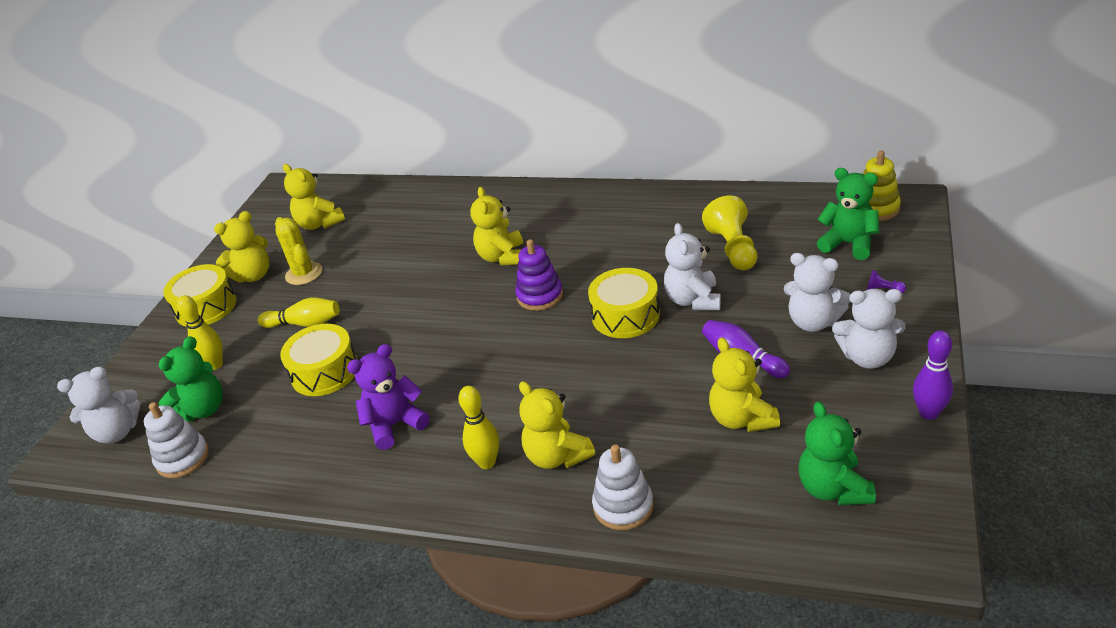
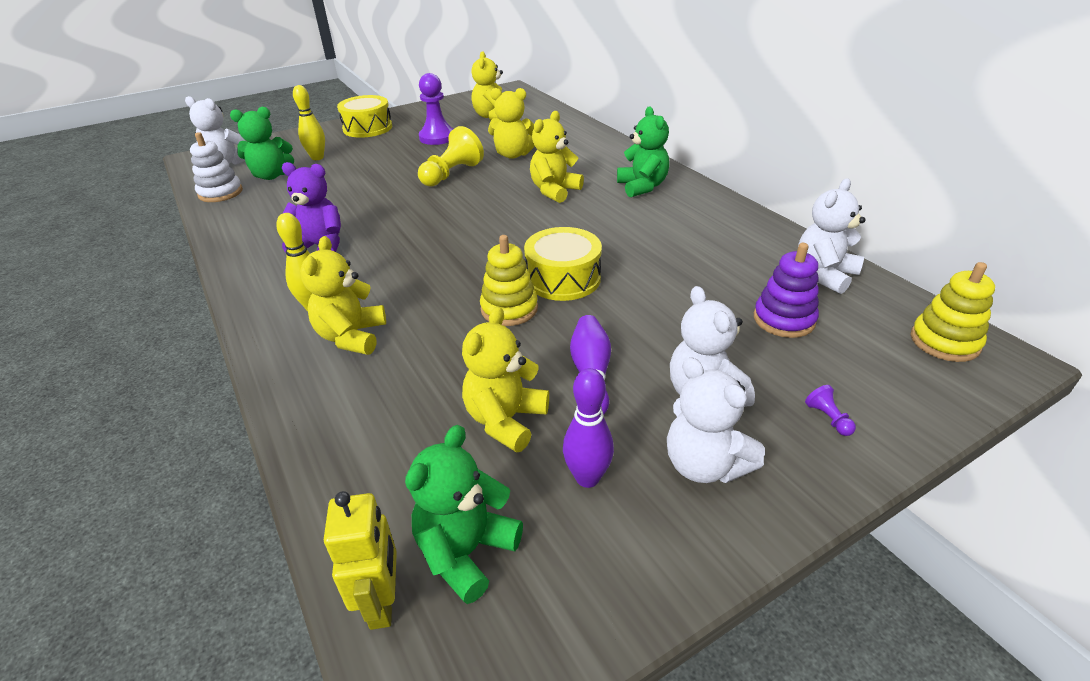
camera: 40 degrees right, 0 degrees up
yellow teddy bear [214,211,269,282] -> yellow teddy bear moved to [488,88,535,159]
yellow bowling pin [258,298,339,328] -> none
yellow cactus [275,217,322,285] -> purple pawn [419,73,454,145]
yellow drum [280,324,357,396] -> none
purple stacking toy [515,239,563,311] -> purple stacking toy moved to [754,243,819,338]
white stacking toy [592,444,654,530] -> none
white teddy bear [664,223,721,310] -> white teddy bear moved to [798,178,866,294]
yellow pawn [702,195,757,270] -> yellow pawn moved to [418,126,484,187]
green teddy bear [817,168,879,260] -> green teddy bear moved to [617,107,669,197]
purple bowling pin [913,330,953,420] -> purple bowling pin moved to [563,368,614,488]
none -> yellow robot [324,491,397,630]
none -> yellow stacking toy [480,235,538,326]

